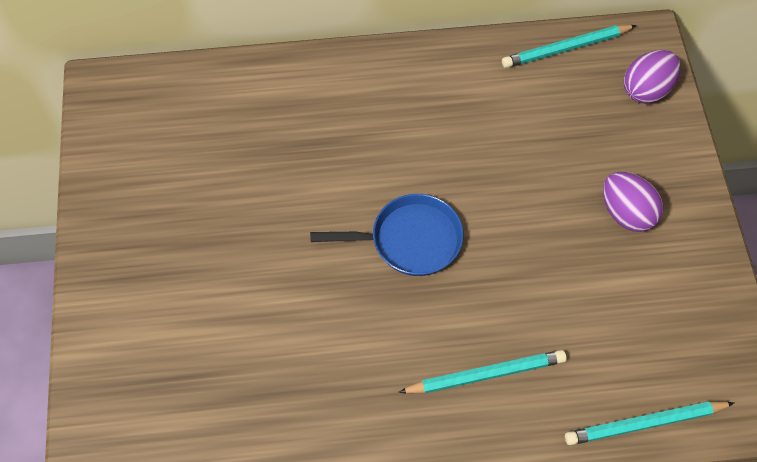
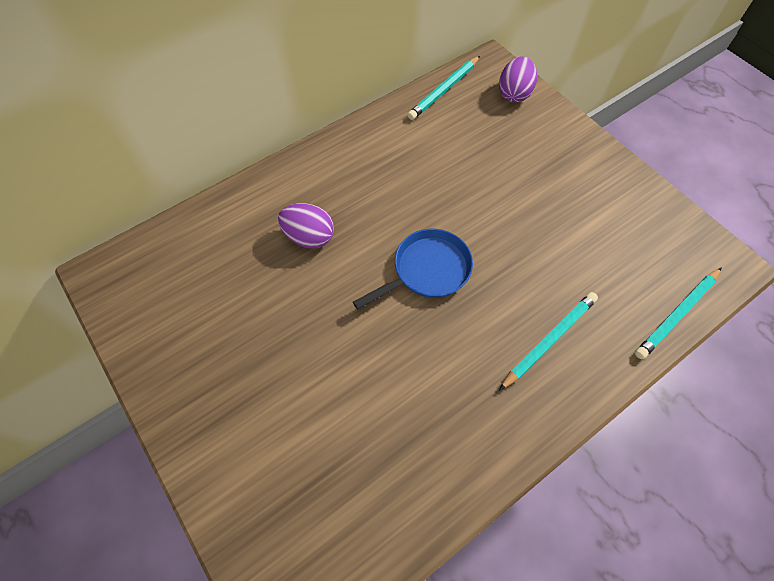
camera: 30 degrees left, 0 degrees up
purple egg [603,172,664,232] -> purple egg moved to [278,203,334,249]

